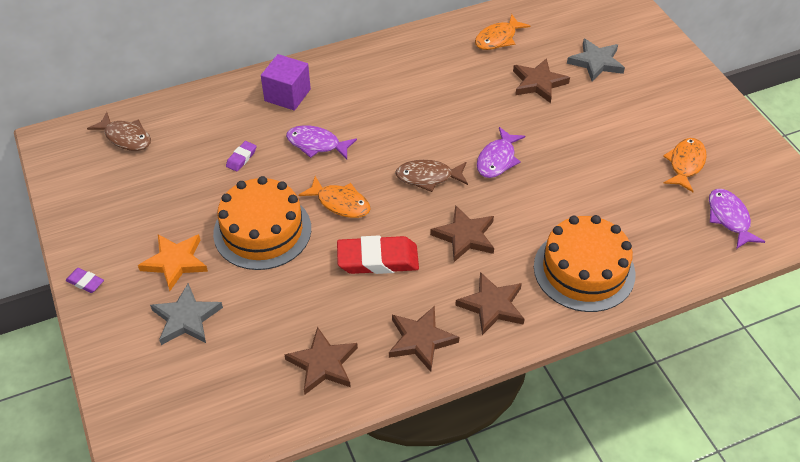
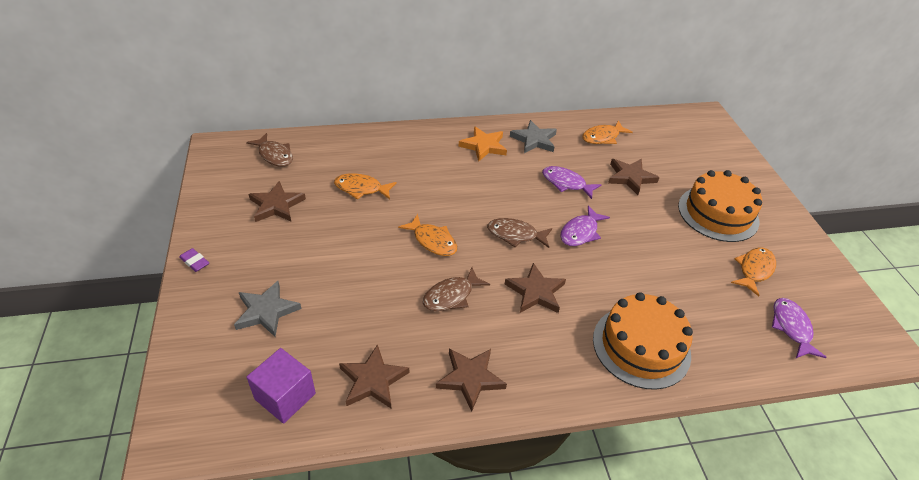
camera: 10 degrees right, 5 degrees down
orange star [138,234,208,291] -> orange star moved to [459,126,507,162]
orange cake [213,176,311,270] -> orange cake moved to [678,170,762,242]
purple eraser [226,141,256,172] -> orange fish [334,173,397,200]
purple cube [261,54,311,111] -> purple cube moved to [246,348,316,424]
purple fish [286,125,357,159] -> purple fish moved to [542,166,601,199]
red eraser [337,236,419,274] -> brown fish [423,267,490,311]
brown star [455,272,525,335] -> brown star moved to [249,181,306,222]
grey star [567,39,625,82] -> grey star moved to [510,120,557,153]

